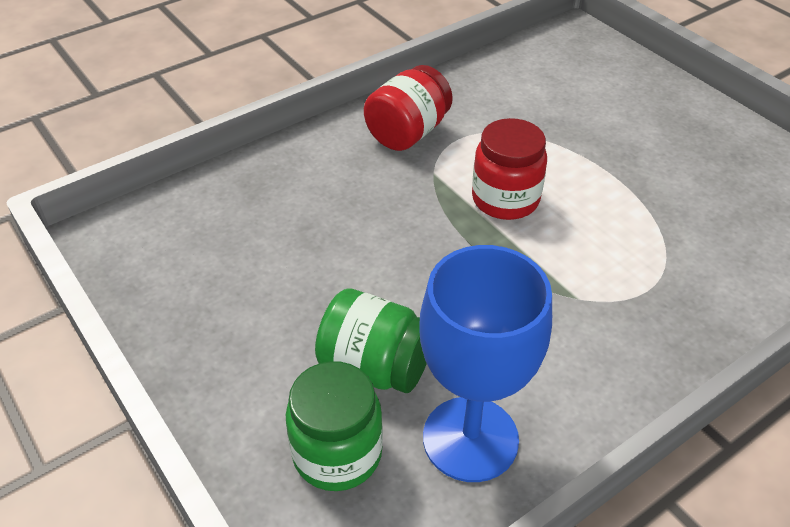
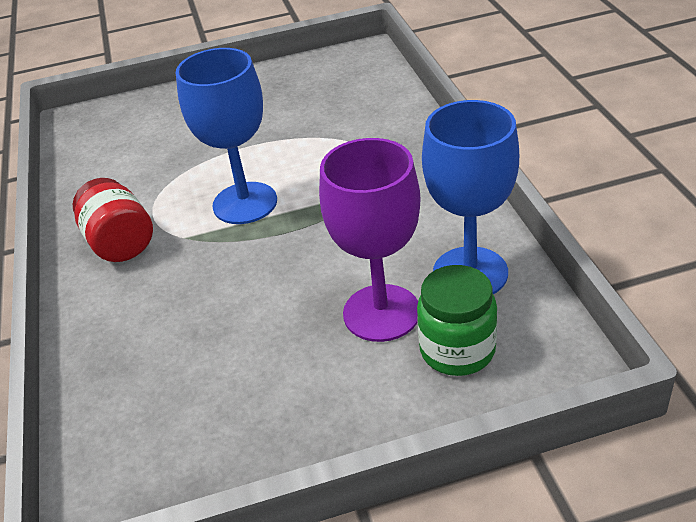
camera: 65 degrees left, 5 degrees down
green jar [315,288,427,393] -> purple goblet [319,138,421,342]
red jar [472,118,547,220] -> blue goblet [176,48,277,224]

